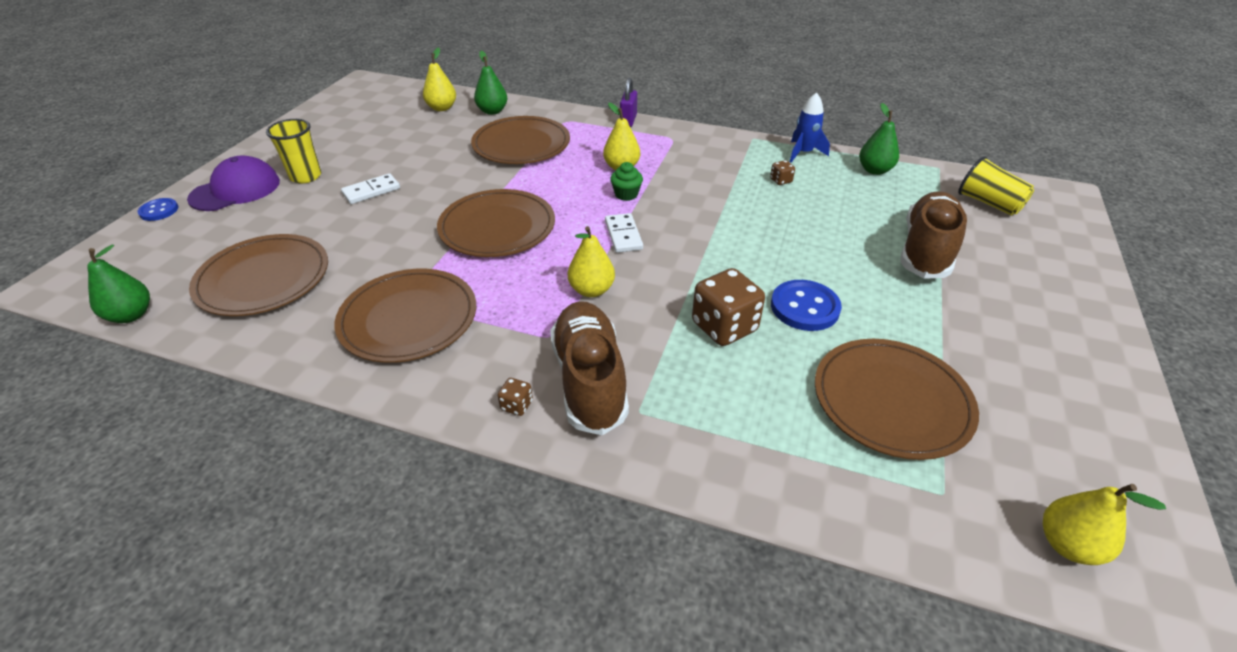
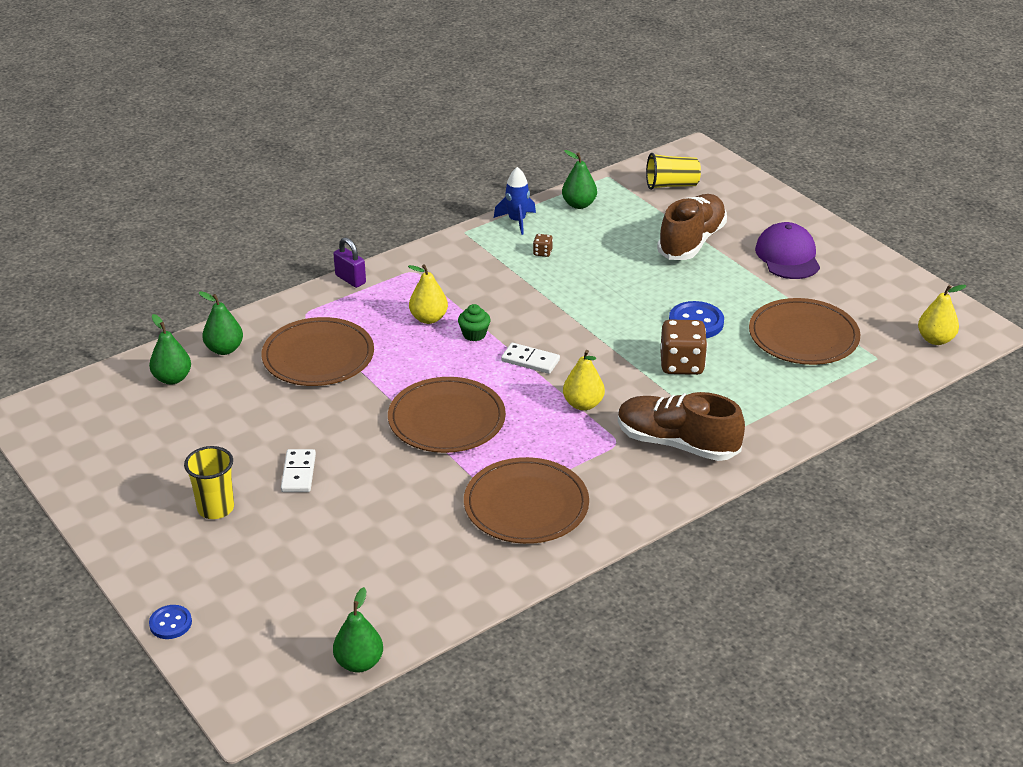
camera: 55 degrees left, 5 degrees down
purple cap [187,155,280,211] -> purple cap moved to [755,222,820,279]
brown plate [189,234,328,316] -> none
yellow pear [423,47,456,111] -> green pear [149,314,191,385]
brown dice [498,378,533,416] -> none
brown shoe [900,191,967,279] -> brown shoe turned 60 degrees clockwise [657,194,727,260]

